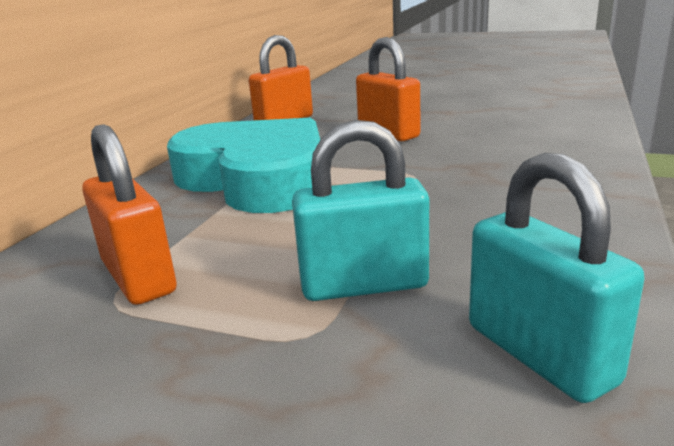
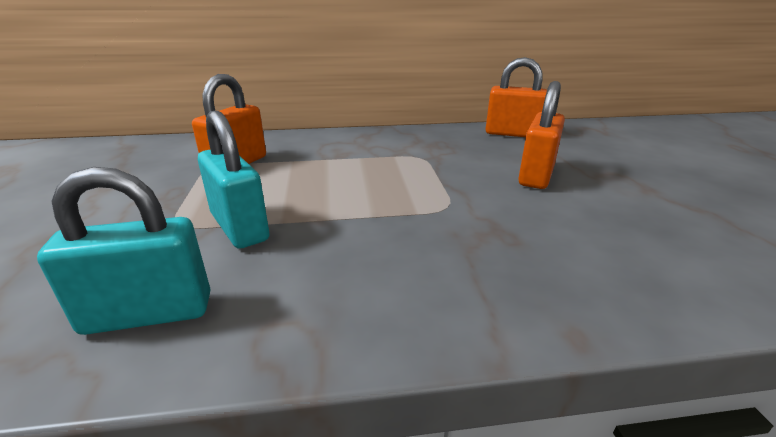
camera: 60 degrees right, 5 degrees up
turquoise heart [167,118,320,213] -> none
turquoise padlock [469,153,645,403] -> turquoise padlock turned 45 degrees clockwise [37,167,210,335]

